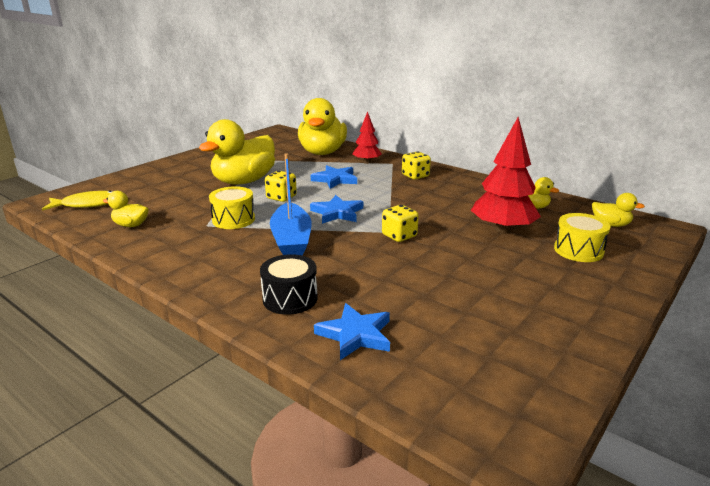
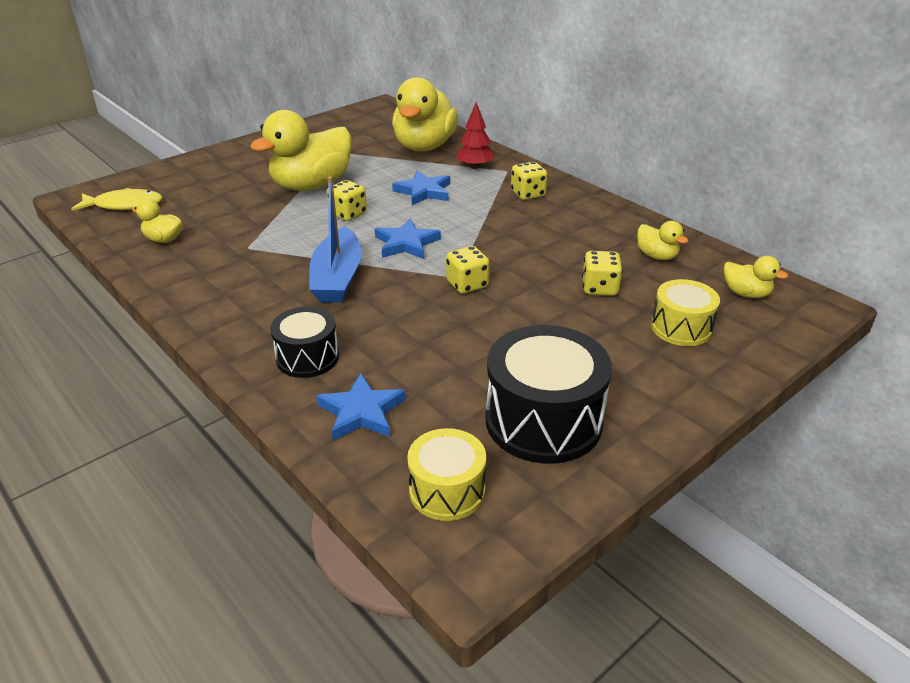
camera: 10 degrees right, 10 degrees up
yellow drum [209,186,255,229] -> yellow drum moved to [407,428,486,521]
red tree [471,117,541,234] -> yellow dice [582,251,623,296]
none -> black drum [485,325,612,464]

